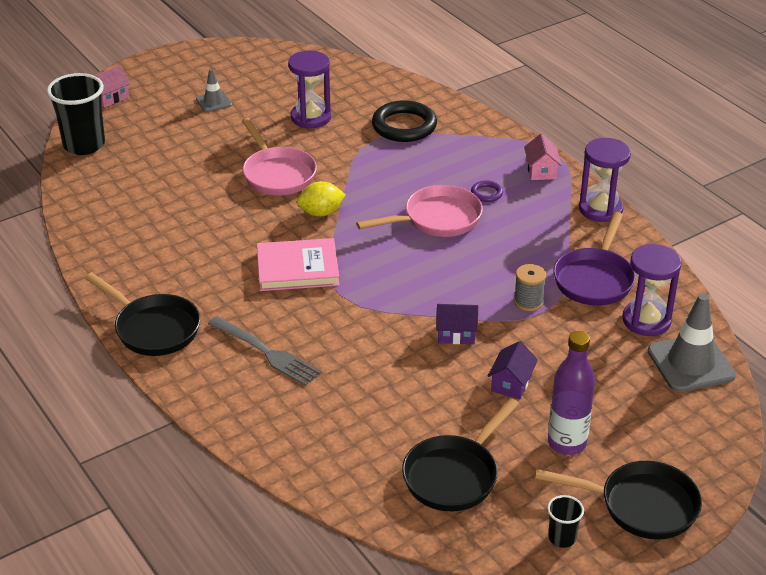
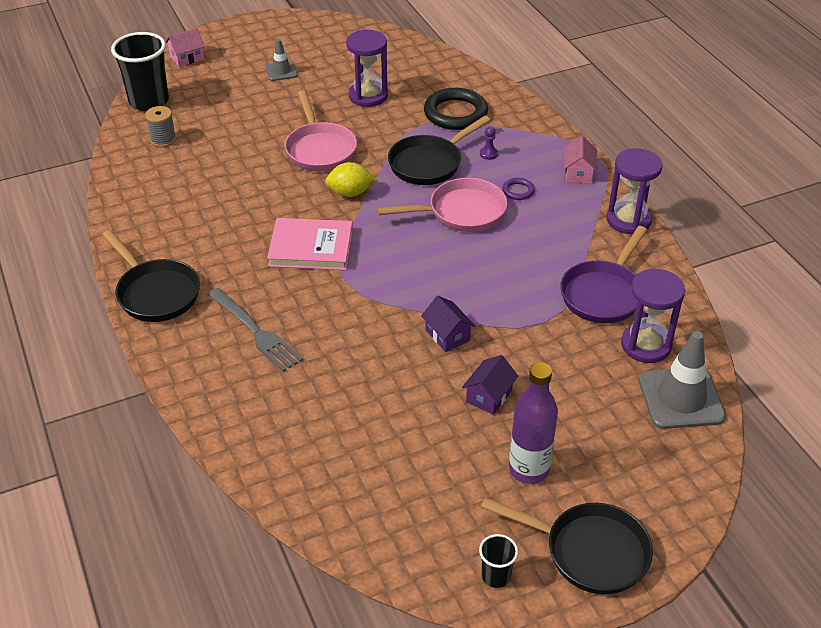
camera: 10 degrees right, 5 degrees up
black pan [402,398,519,511] -> black pan moved to [388,116,490,185]
purple house [436,304,478,344] -> purple house turned 45 degrees clockwise [421,296,475,352]
grey spool [514,264,546,311] -> grey spool moved to [145,106,176,147]
none -> purple pawn [480,126,498,160]

